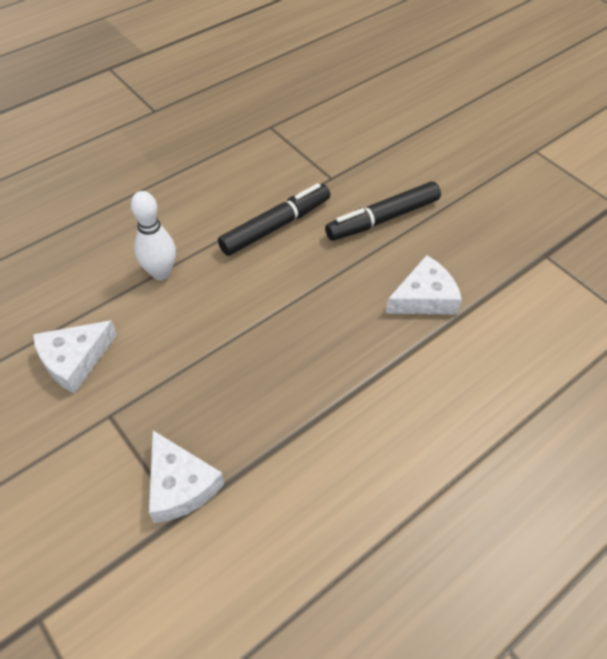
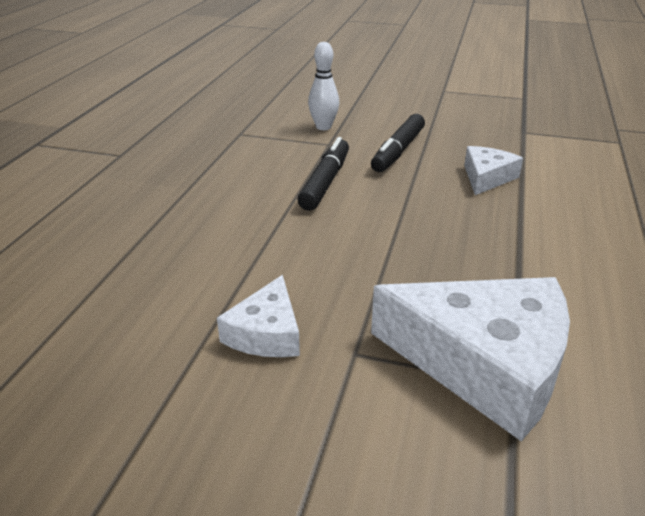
camera: 35 degrees left, 20 degrees down
white bowling pin [131,191,176,280] -> white bowling pin moved to [308,42,339,130]
white cheese [149,430,224,523] -> white cheese [371,277,570,441], size x1.94

